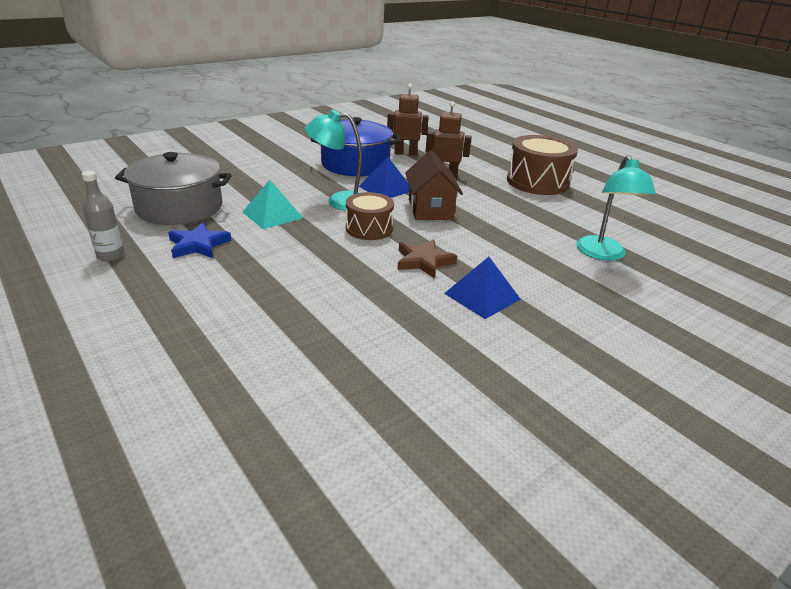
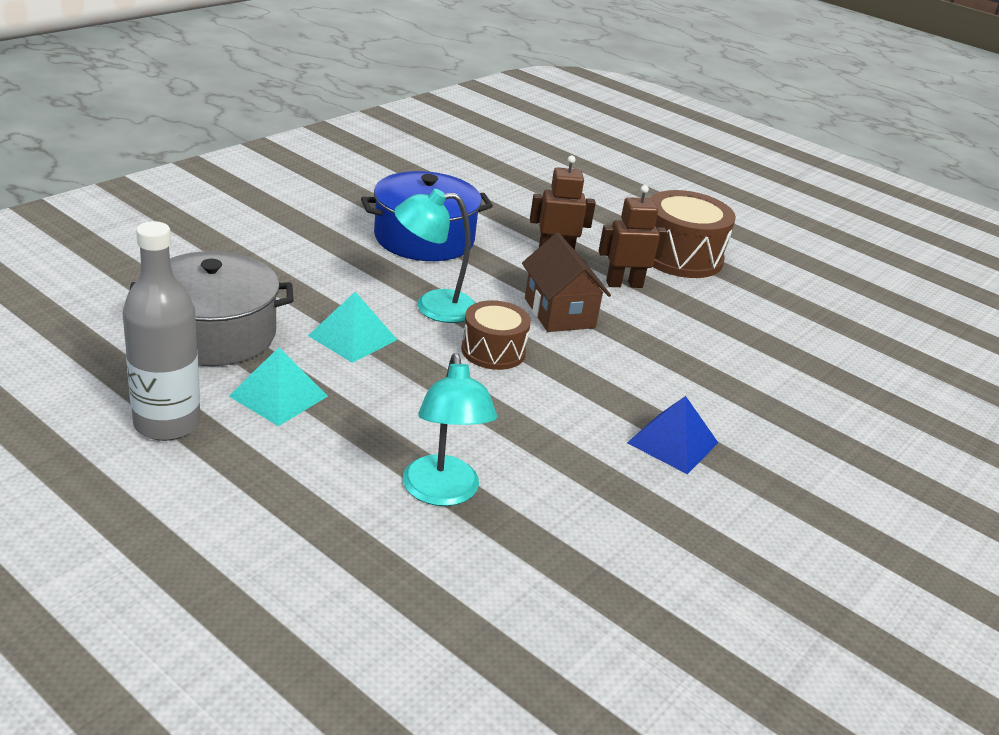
camera: 15 degrees left, 0 degrees up
grey bottle [82,171,125,262] -> grey bottle [122,221,200,441], size x1.77
blue star [168,222,231,258] -> turquoise pyramid [229,347,328,426]
blue pyramid [359,156,410,198] -> none
brown robot [387,84,429,156] -> brown robot moved to [599,185,667,288]
brown star [397,239,457,279] -> none
turquoise lamp [576,155,656,261] -> turquoise lamp moved to [403,353,497,506]

